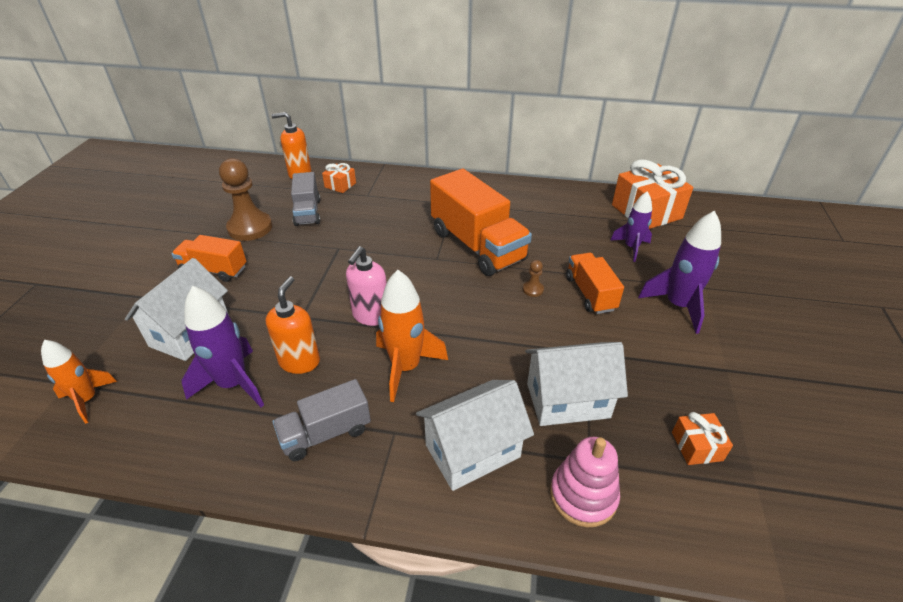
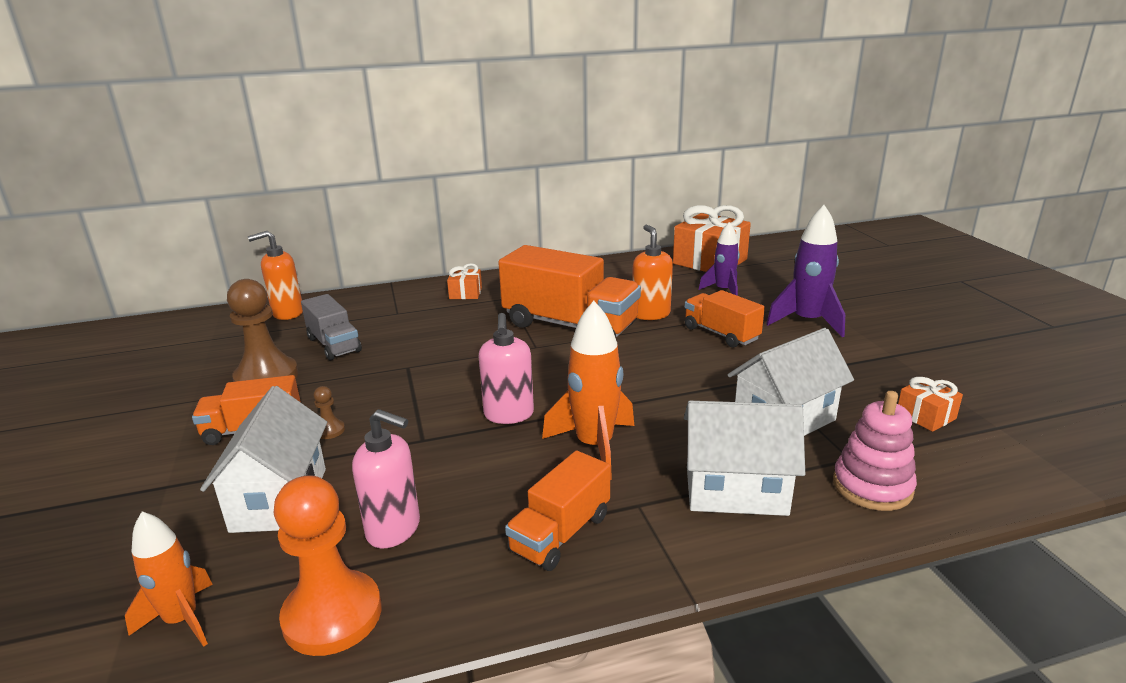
camera: 25 degrees left, 15 degrees down
purple rocket [182,286,264,407] -> pink soap dispenser [352,409,420,548]
orange soap dispenser [266,276,320,374] -> orange soap dispenser moved to [632,225,673,320]
grey truck [272,379,371,461] -> orange truck [505,450,610,571]
orange gift [322,163,356,193] -> orange gift moved to [447,263,482,299]
white house [416,380,534,491] -> white house turned 60 degrees clockwise [684,401,805,516]
brown pawn [523,260,544,297] -> brown pawn moved to [313,386,345,439]
none -> orange pawn [274,475,381,656]

